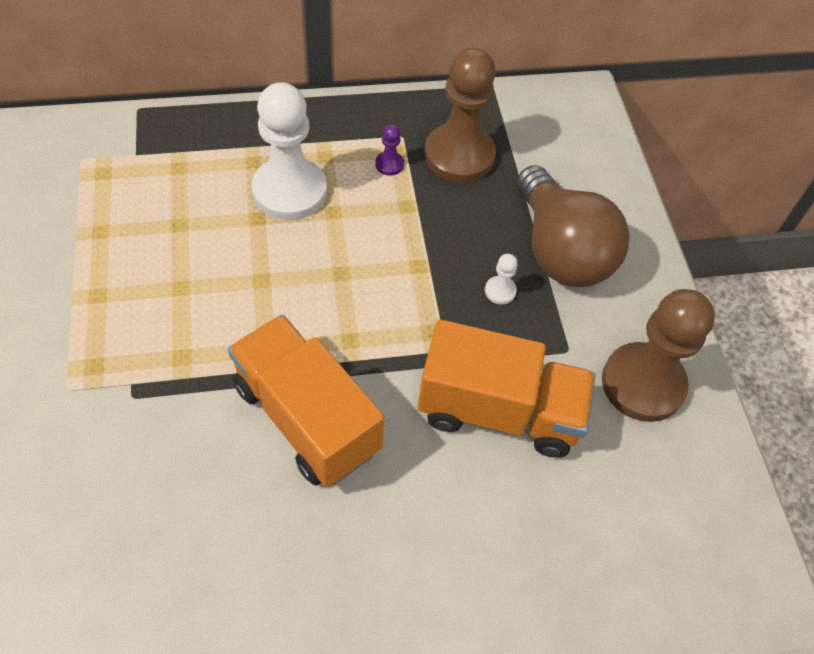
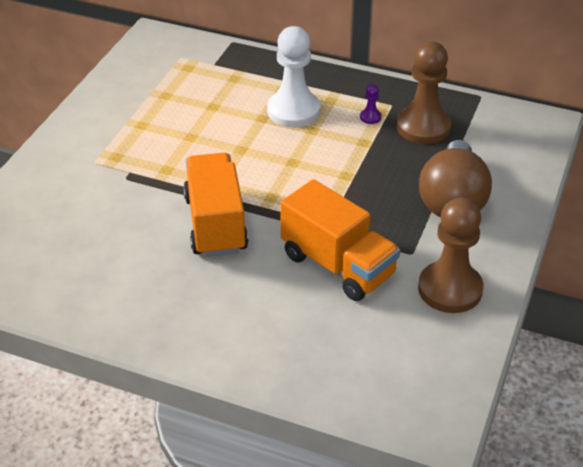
camera: 35 degrees right, 15 degrees down
white pawn [485,254,518,304] -> none

